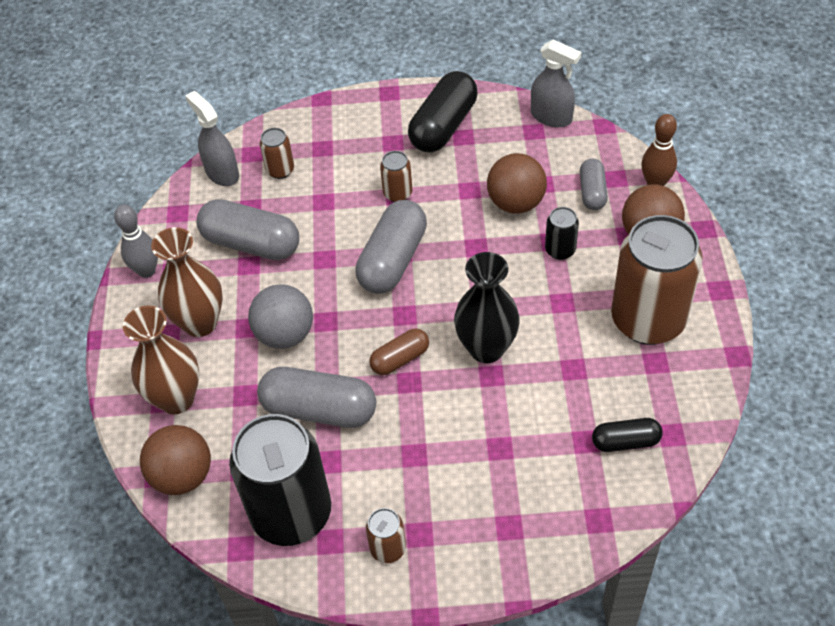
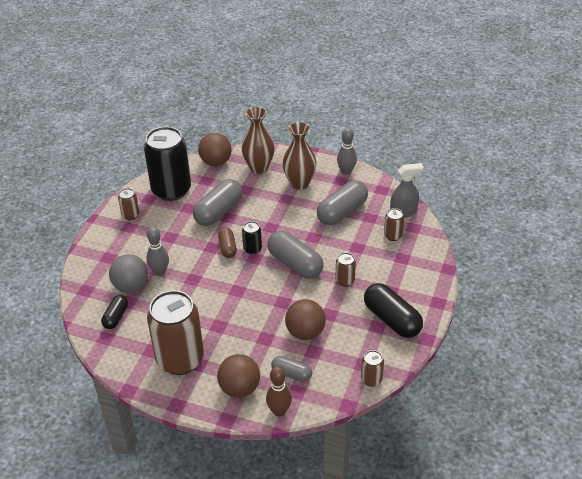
camera: 110 degrees right, 10 degrees down
grey ball [248,284,313,349] -> grey ball moved to [109,254,148,293]
black vase [454,252,520,363] -> none
grey spray bottle [531,40,581,127] -> brown can [361,350,384,387]
black can [545,207,579,260] -> black can moved to [242,221,262,254]
none -> grey bowling pin [147,227,169,276]

